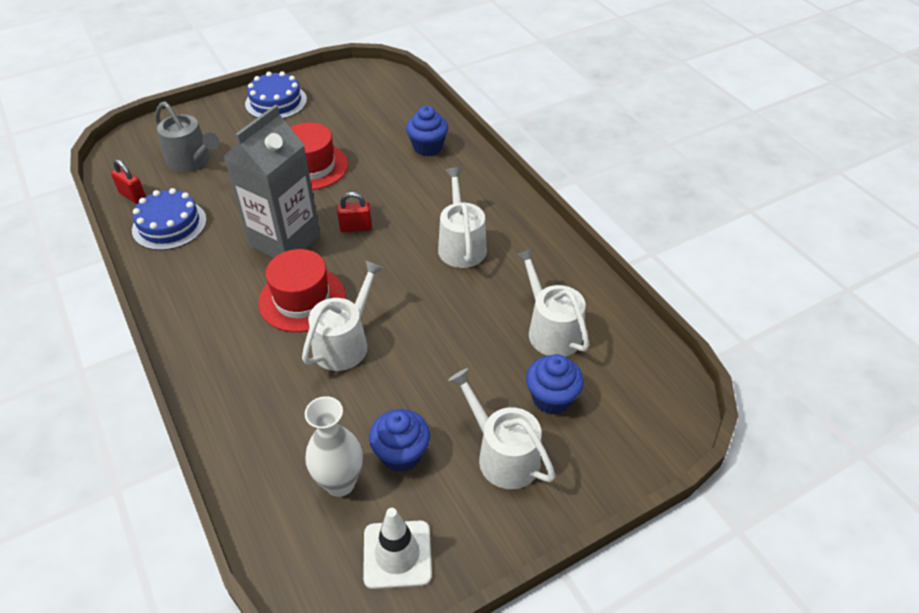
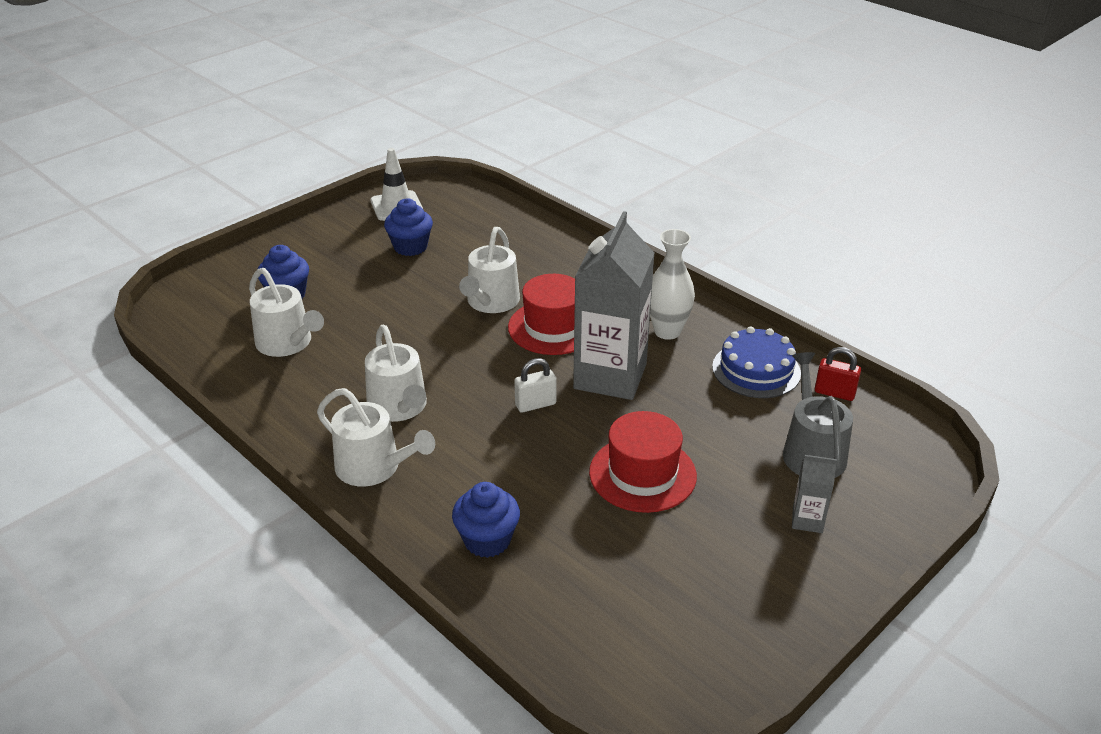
camera: 165 degrees right, 10 degrees down
grey watering can [155,101,220,173] -> grey watering can turned 60 degrees clockwise [783,352,853,478]
blue cake [245,71,307,119] -> none
white vase [305,396,363,497] -> white vase moved to [650,229,695,340]
red padlock [337,192,372,232] -> white padlock [514,358,557,413]
white watering can [448,368,555,489] -> white watering can moved to [317,388,435,487]
none -> grey carton [792,455,837,533]

